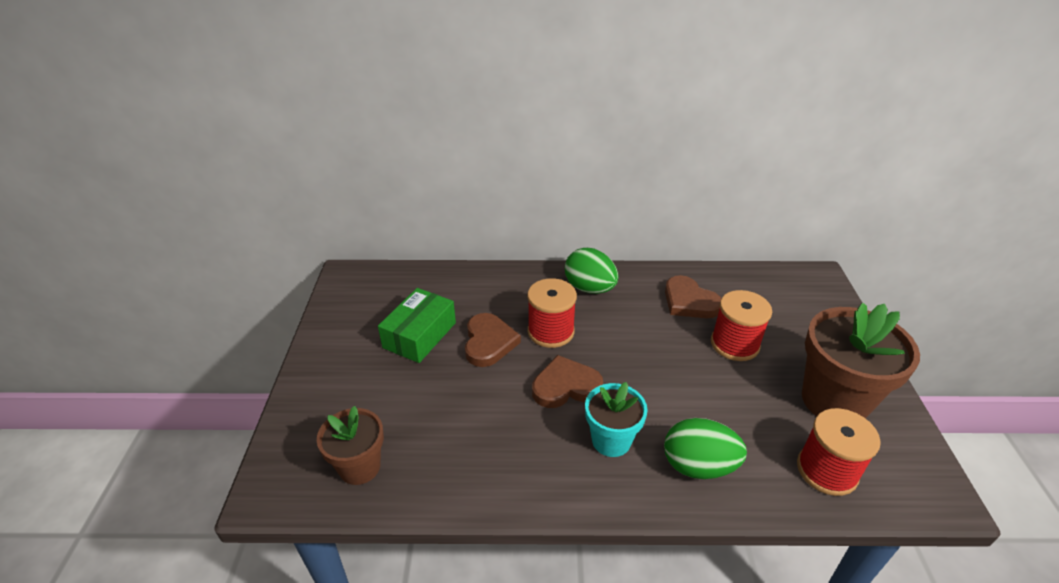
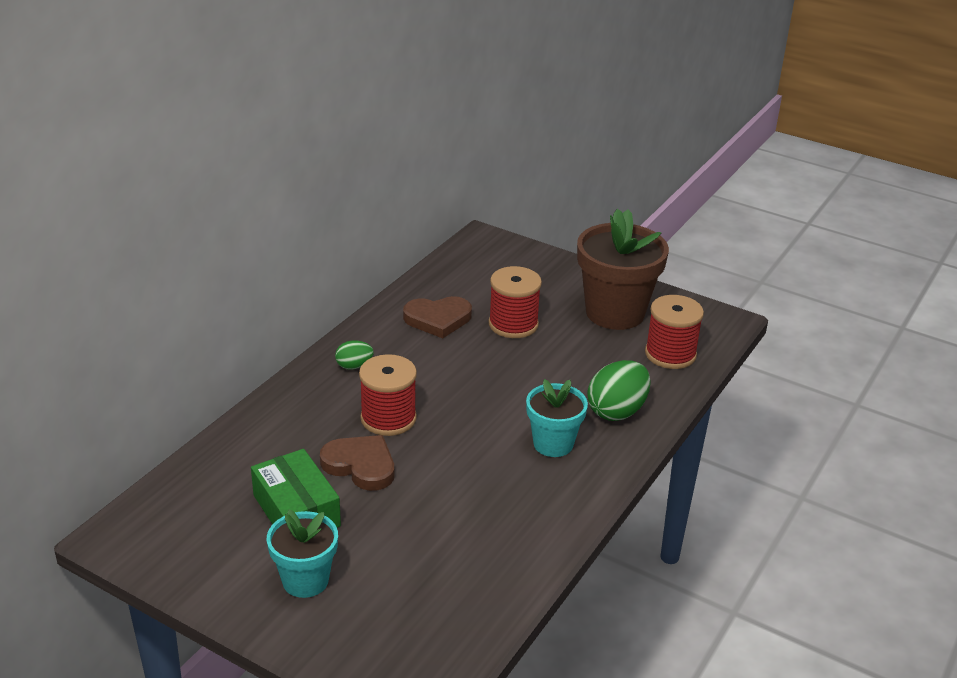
camera: 60 degrees left, 5 degrees down
brown flower pot [317,406,384,485] -> none
brown heart [532,355,603,408] -> none
green egg [565,248,619,294] -> green egg [335,340,374,370], size x0.54
none -> turquoise flower pot [267,509,338,598]

